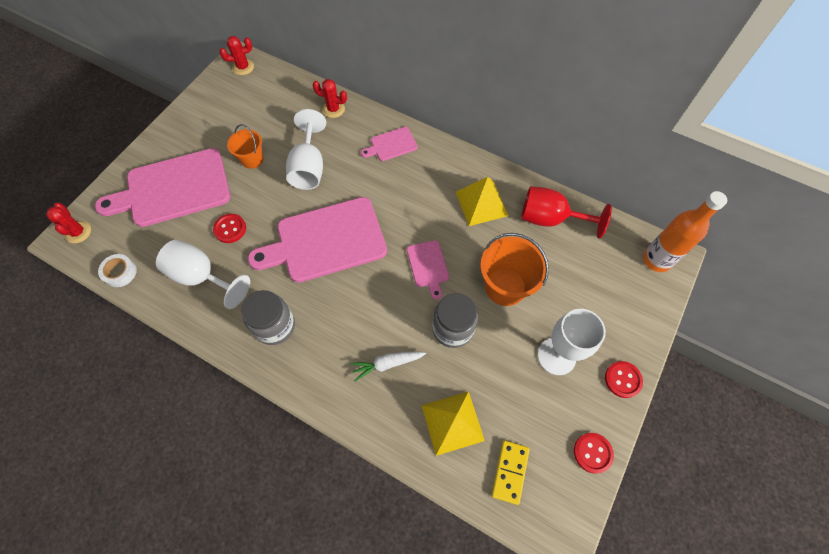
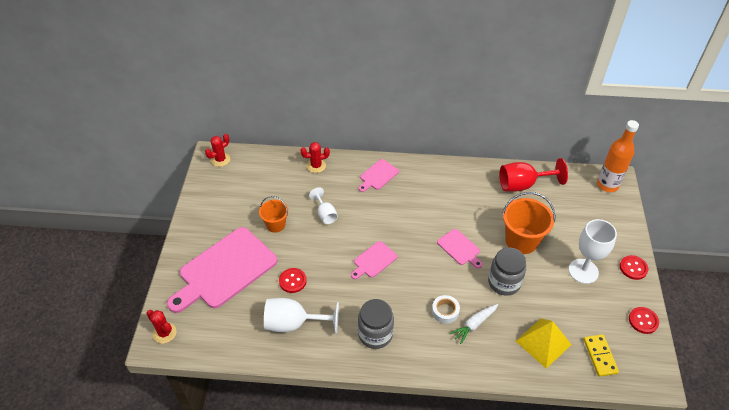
camera: 25 degrees left, 15 degrees down
white tape [98,254,137,287] -> white tape moved to [432,295,460,324]
pink cutting board [248,197,387,282] -> pink cutting board [351,241,398,279], size x0.46
white goblet [286,109,326,190] -> white goblet [309,187,338,224], size x0.59
yellow pyramid [456,177,509,226] -> none

